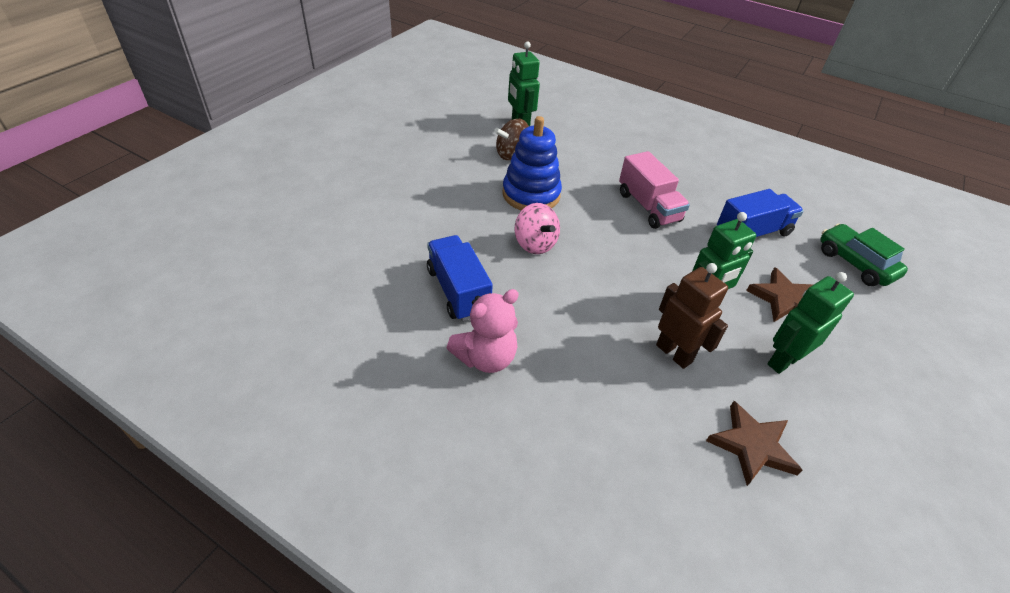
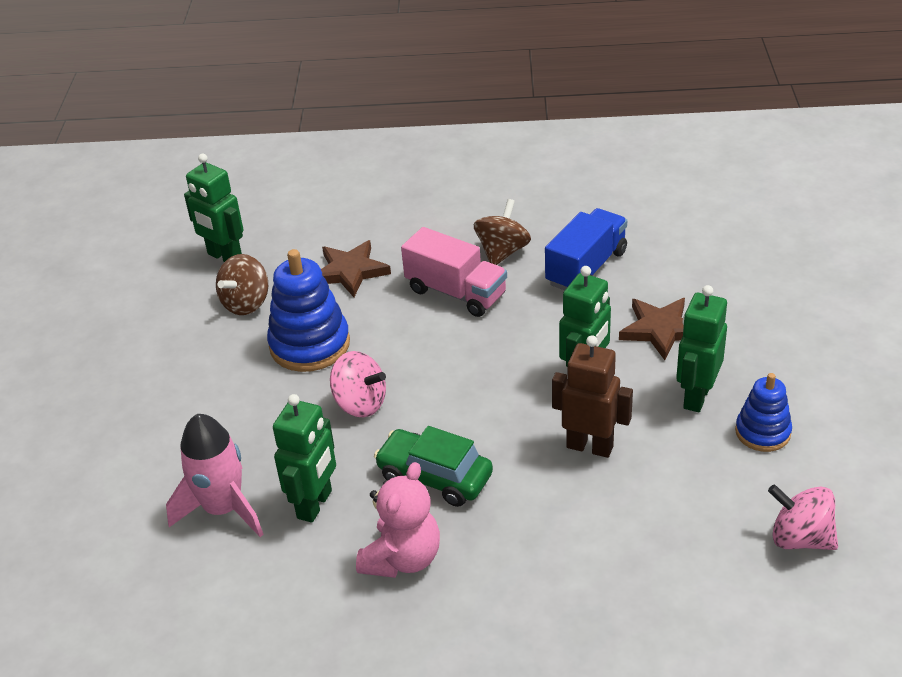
camera: 25 degrees left, 5 degrees down
blue truck [427,235,493,321] -> green robot [273,394,336,523]
brown star [706,401,802,486] -> brown star moved to [321,240,391,297]
green car [820,223,908,286] -> green car moved to [374,426,493,507]
none -> pink rocket [166,414,264,537]
none -> brown spinning top [474,199,531,265]
none -> blue stacking toy [735,373,792,452]
none -> pink spinning top [768,484,838,550]

